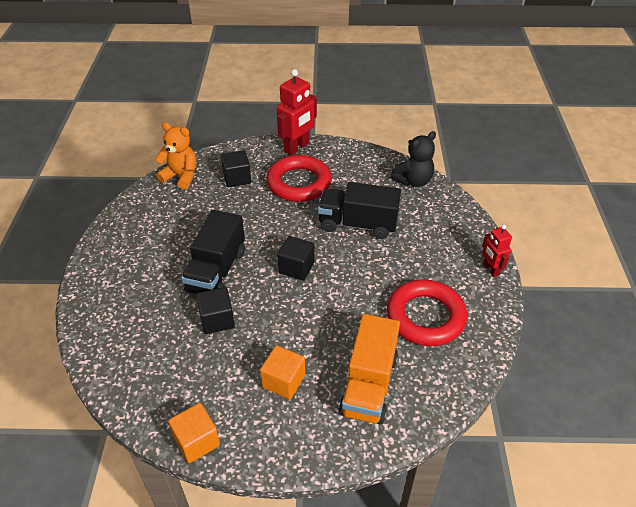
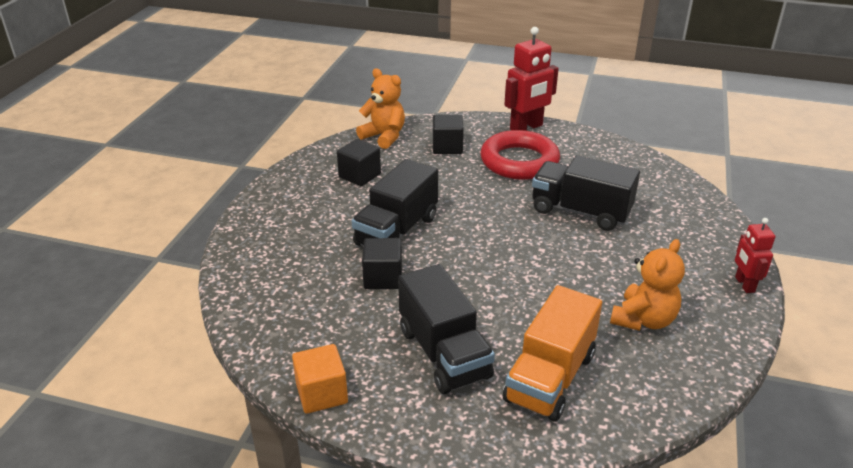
camera: 15 degrees right, 10 degrees down
orange cube [260,345,305,399] -> black truck [398,264,495,394]
black cube [277,236,315,280] -> black cube moved to [337,139,381,186]
red ring [387,279,467,346] -> orange teddy bear [610,239,685,331]
black teddy bear [390,131,436,187] -> none

